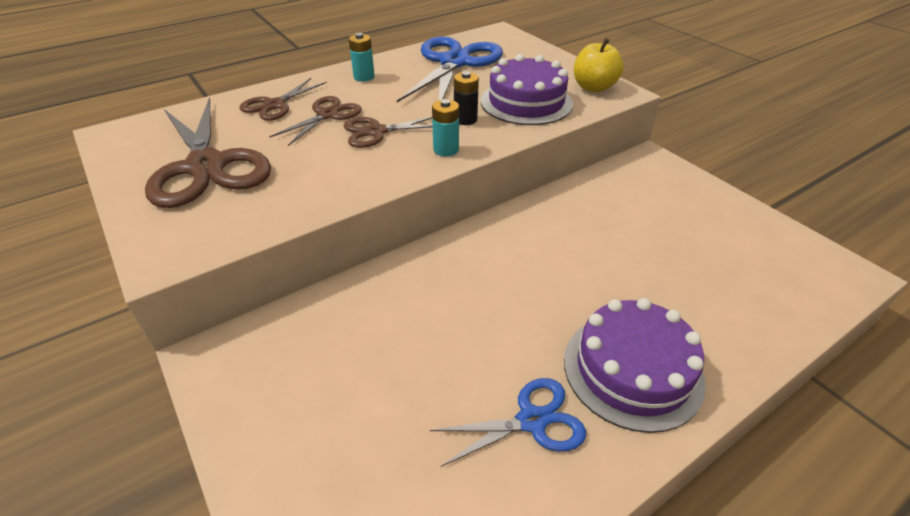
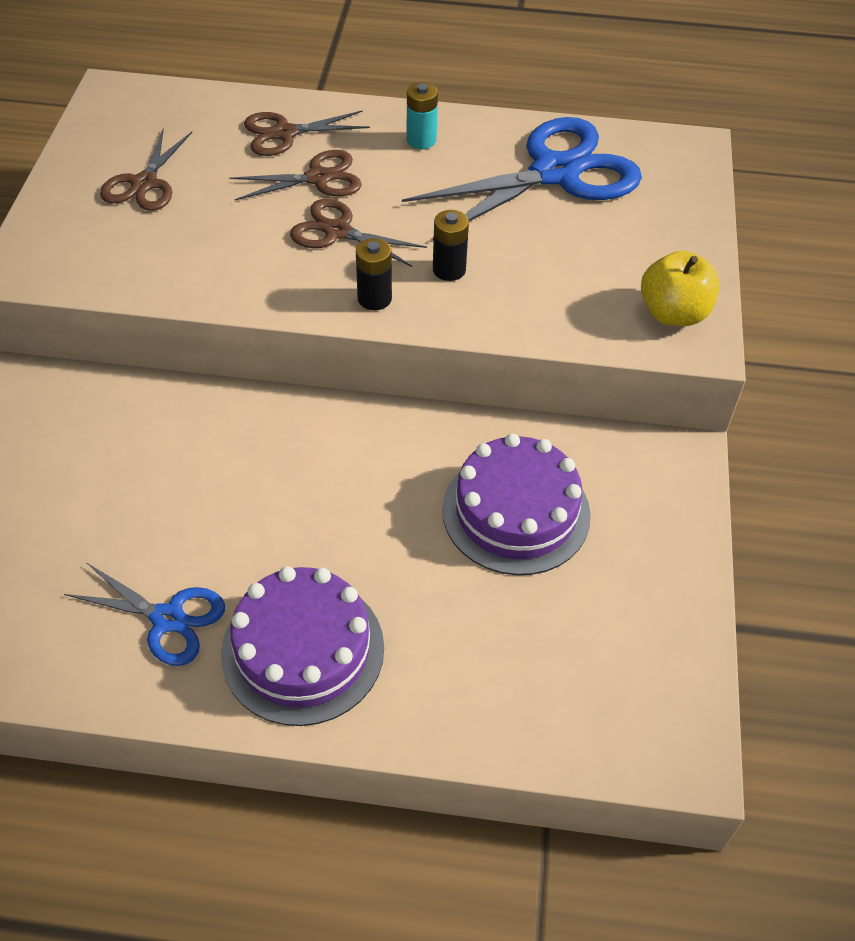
camera: 40 degrees right, 10 degrees up
brown scissors [145,97,271,208] -> brown scissors [100,128,192,211], size x0.54
turquoise battery [432,99,459,157] -> black battery [356,238,392,310]
purple cake [481,54,573,125] -> purple cake moved to [442,433,591,575]

